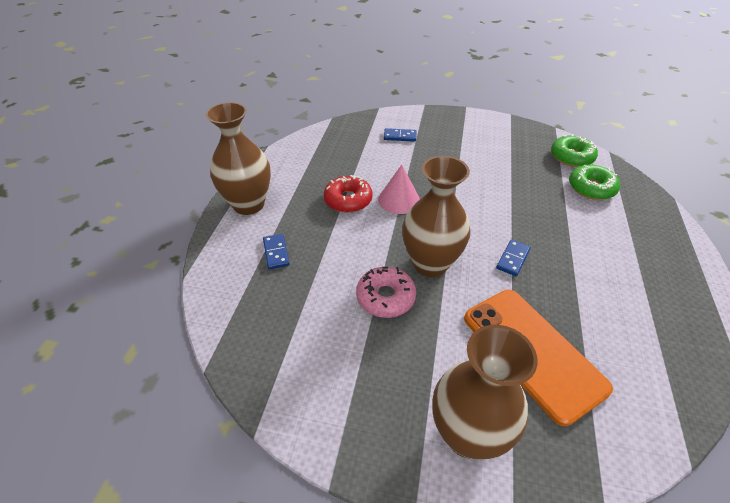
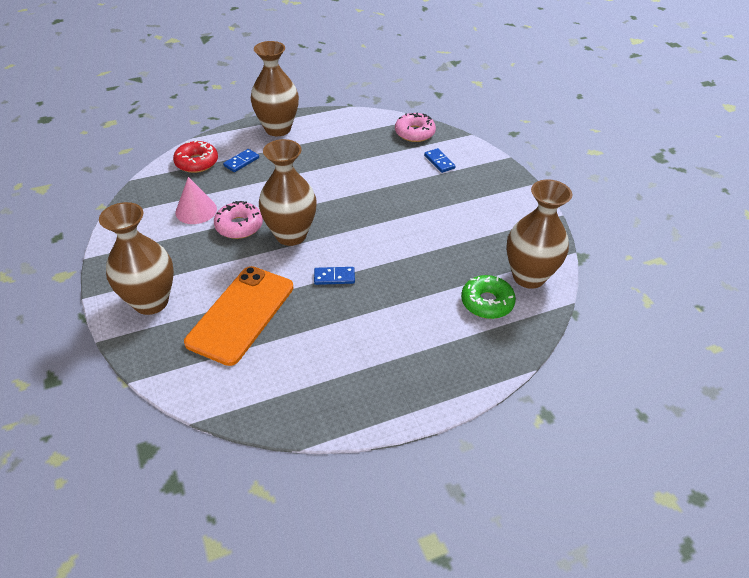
camera: 55 degrees right, 0 degrees up
red donut [324,175,373,213] -> red donut moved to [173,140,218,173]
pink cone [378,165,420,214] -> pink cone moved to [175,177,217,224]
green donut [551,134,598,167] -> brown vase [506,179,572,289]
none -> pink donut [395,113,436,142]

